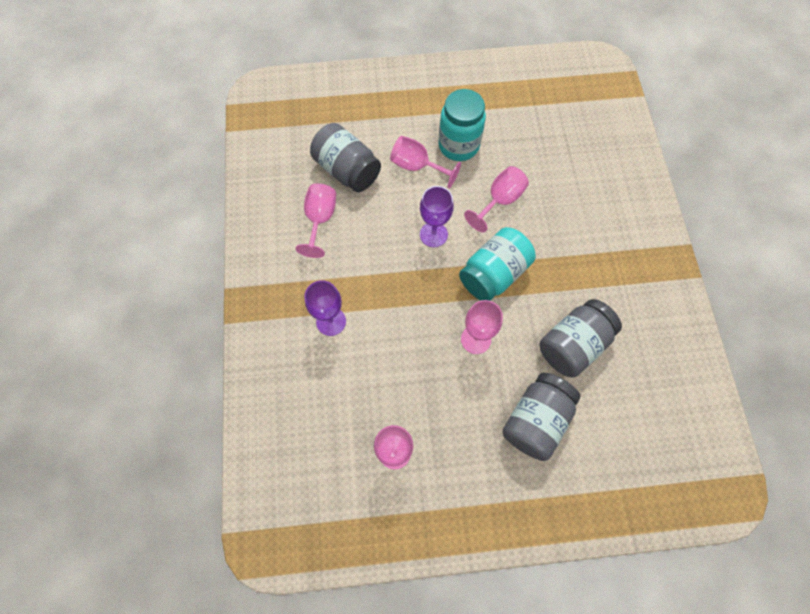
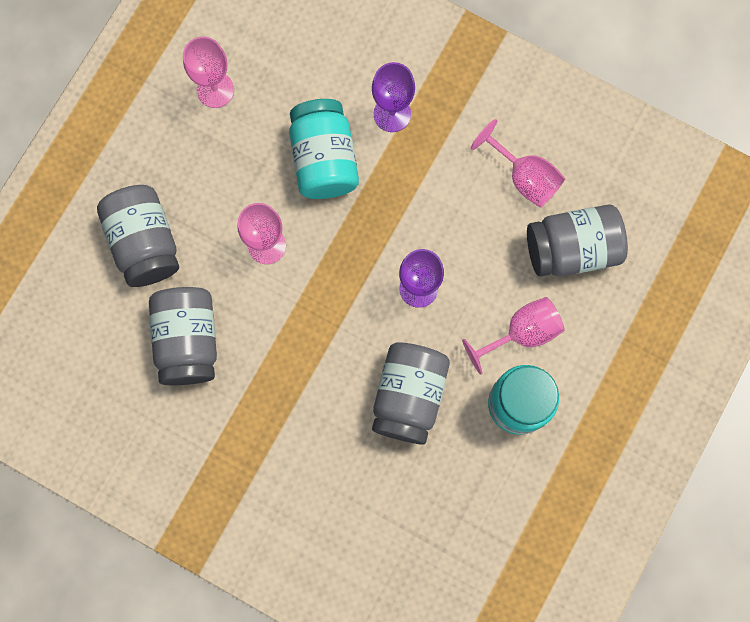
camera: 125 degrees right, 10 degrees up
turquoise jar [459,227,536,301] -> turquoise jar moved to [289,99,359,199]
pink goblet [464,166,529,233] -> grey jar [372,342,450,445]

